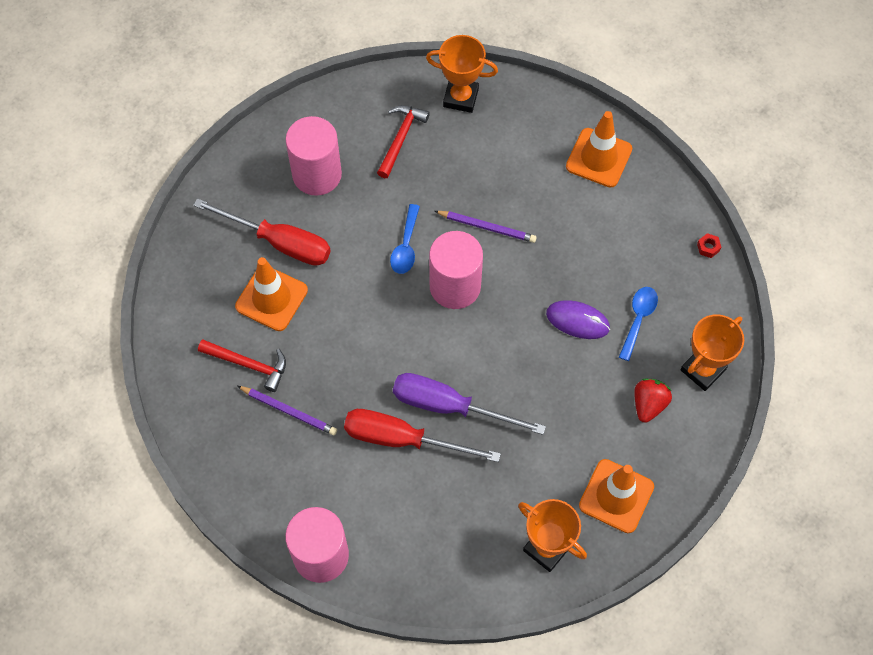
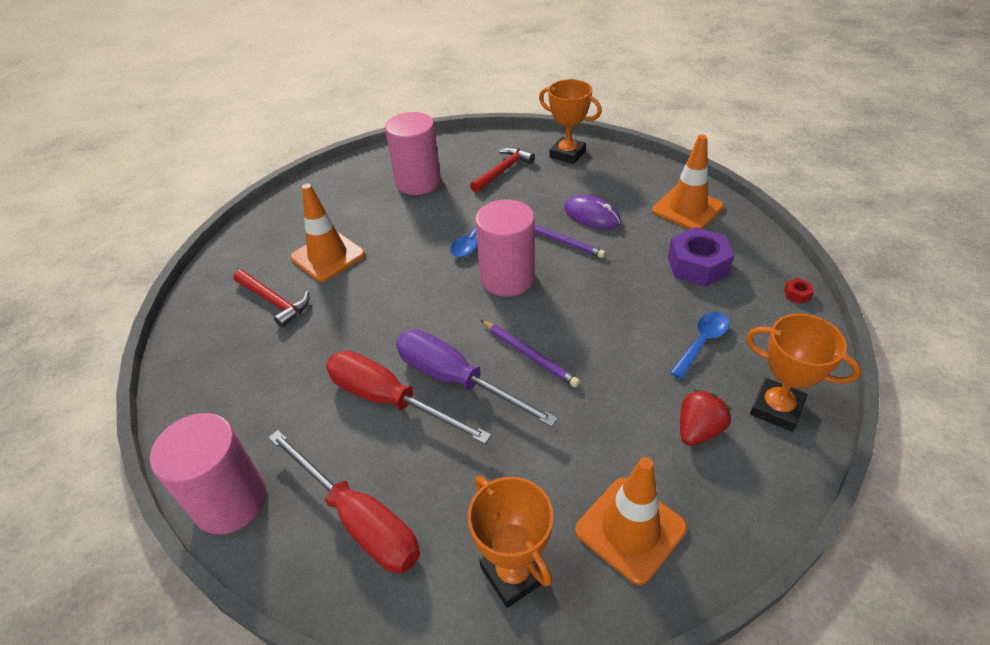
camera: 20 degrees right, 20 degrees down
red screwdriver [193,198,331,266] -> red screwdriver moved to [268,430,420,573]
purple pencil [237,386,337,435] -> purple pencil moved to [481,320,580,387]
purple mouse [546,300,610,339] -> purple mouse moved to [564,195,621,229]
orange trophy [680,314,744,391] -> orange trophy turned 60 degrees clockwise [746,314,861,432]
none -> purple nut [668,227,734,287]

